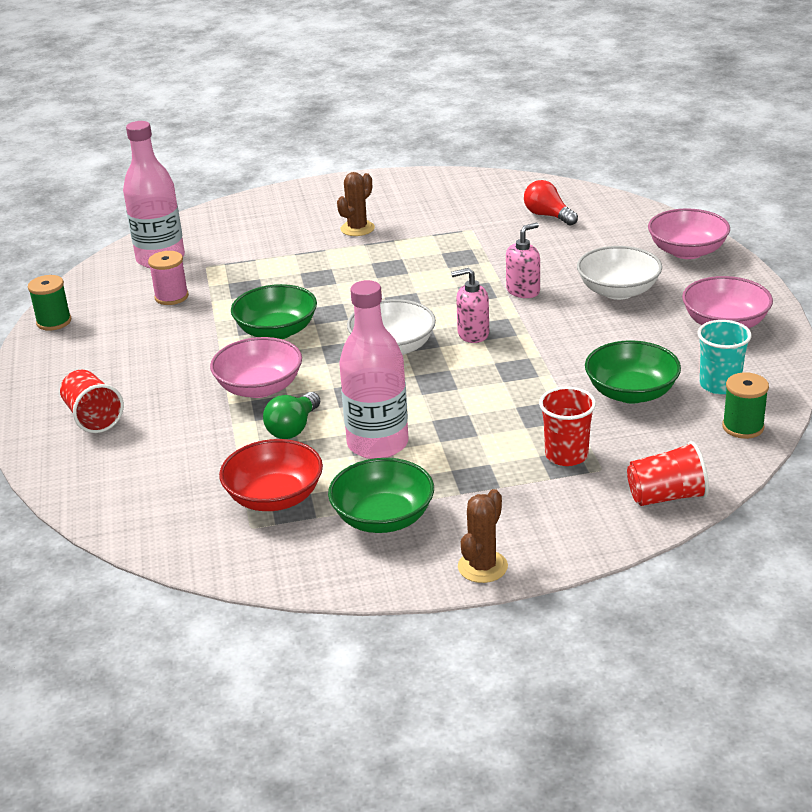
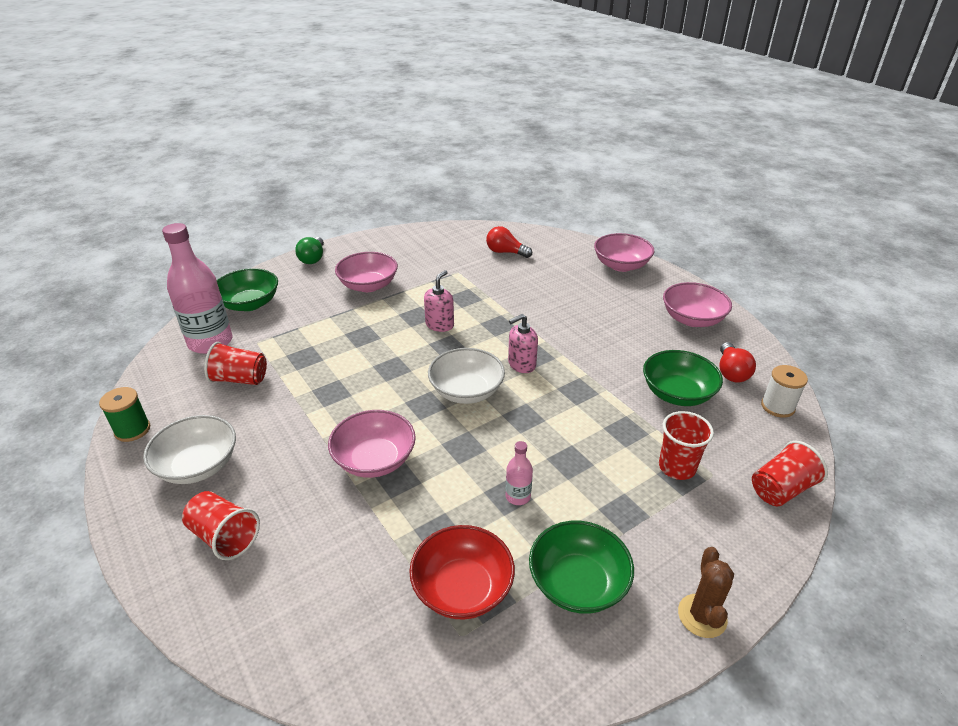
camera: 25 degrees left, 5 degrees up
pink spool [148,251,189,305] -> red cup [204,342,267,385]
green bowl [231,284,317,339] -> green bowl moved to [217,268,278,311]
green light bulb [263,392,320,439] -> green light bulb moved to [295,237,324,264]
brown cactus [337,172,375,236] -> pink bowl [335,252,398,292]
pink bottle [339,280,408,459] -> pink bottle [506,441,533,505], size x0.45
pink soap dispenser [506,223,540,298] -> pink soap dispenser moved to [424,270,454,332]
white bowl [577,246,662,300] -> white bowl moved to [143,415,236,484]
turquoise cup [697,320,752,394] -> red light bulb [720,342,756,382]
green spool [722,372,769,439] -> white spool [761,365,808,418]

